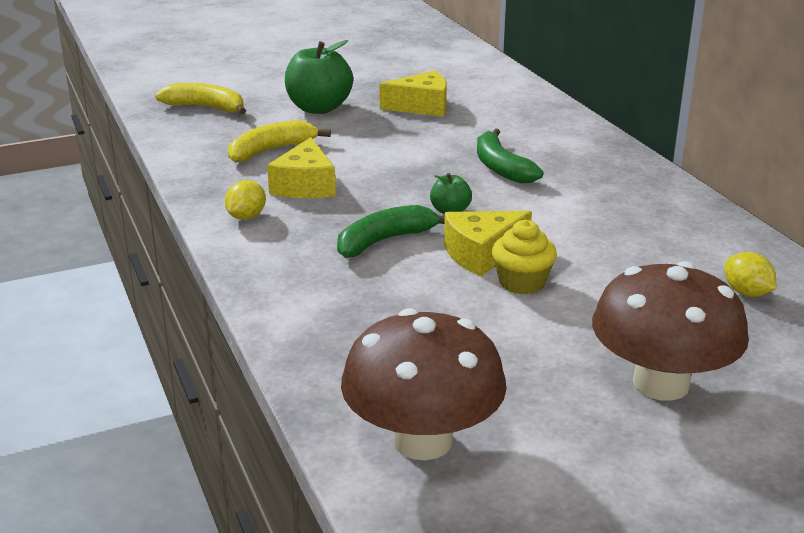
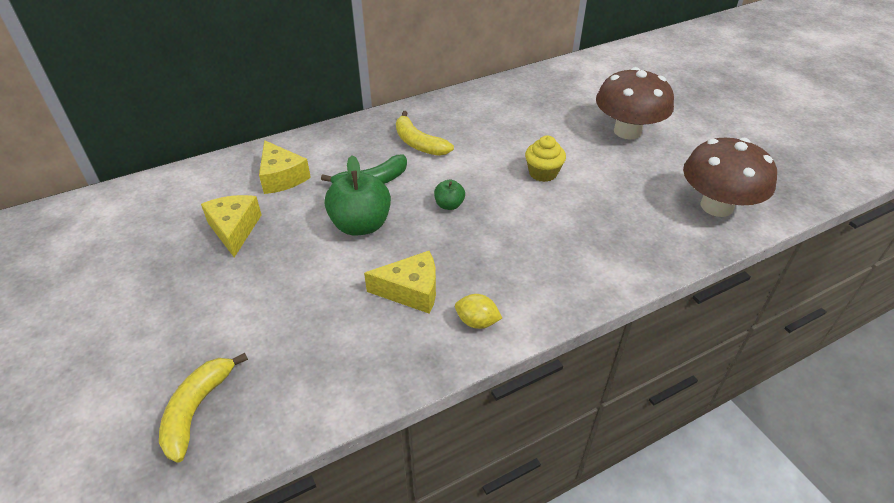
camera: 95 degrees left, 15 degrees up
yellow banana [228,120,331,162] -> yellow banana moved to [396,111,454,156]
green apple [285,40,353,114] -> green apple moved to [325,155,391,235]
green banana [337,205,445,258] -> none
yellow cheese [444,211,532,276] -> yellow cheese moved to [259,140,311,194]
yellow lemon [725,252,776,297] -> none

